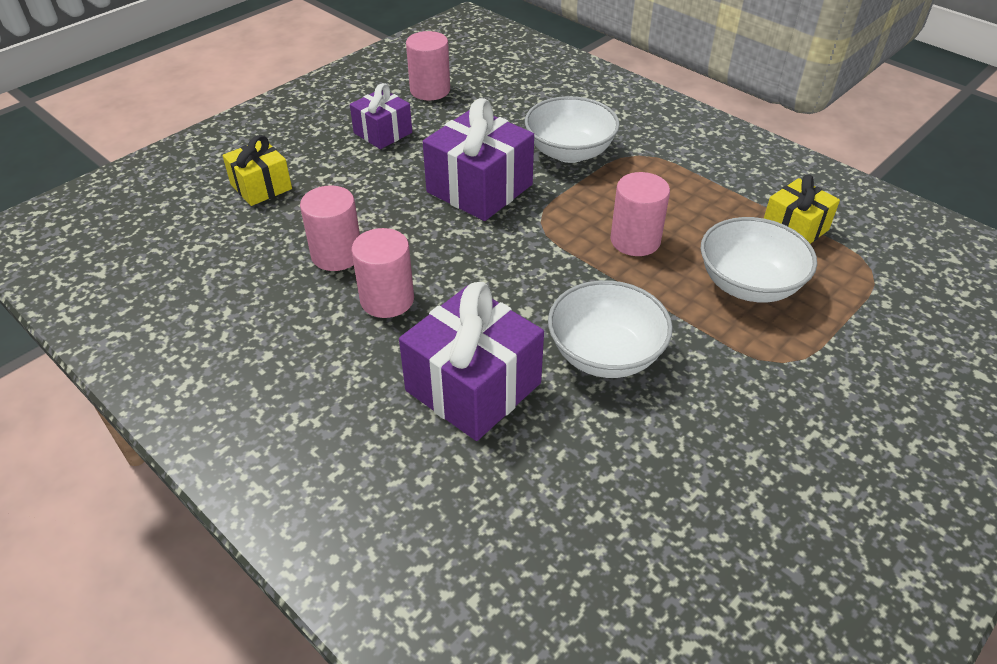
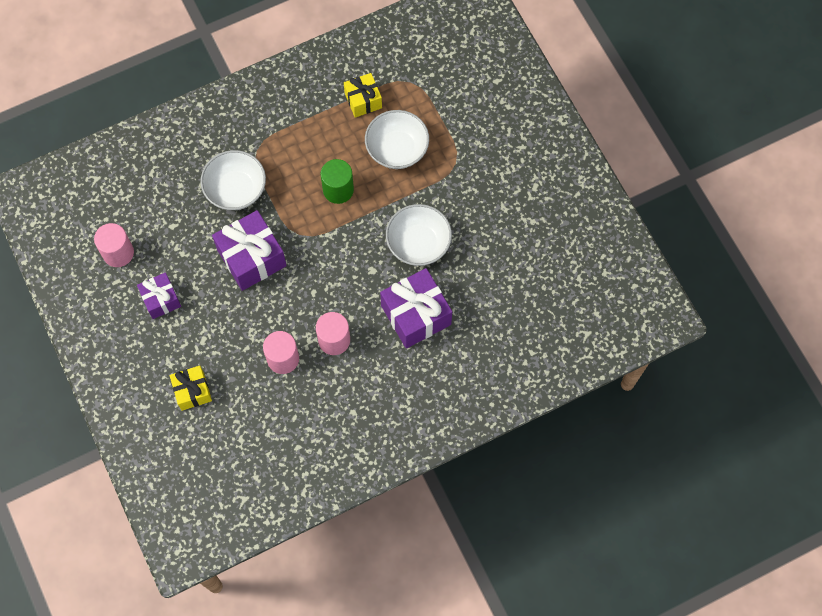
camera: 70 degrees left, 25 degrees up
pink cylinder [610,172,670,256] -> green cylinder [321,159,354,204]

